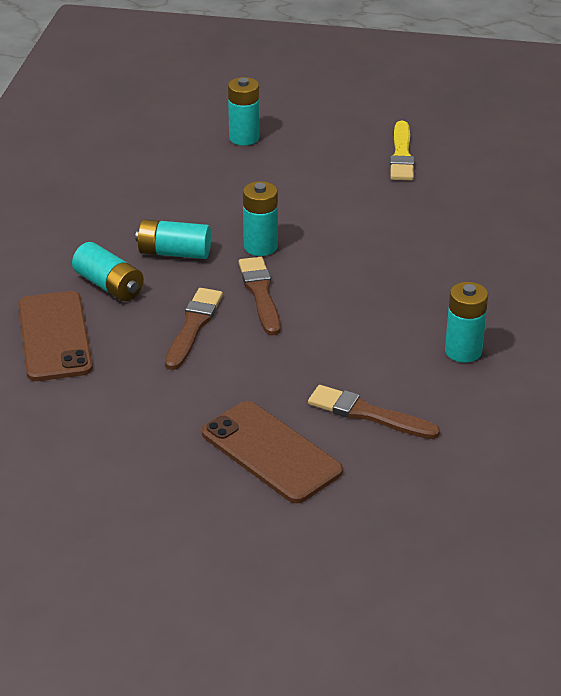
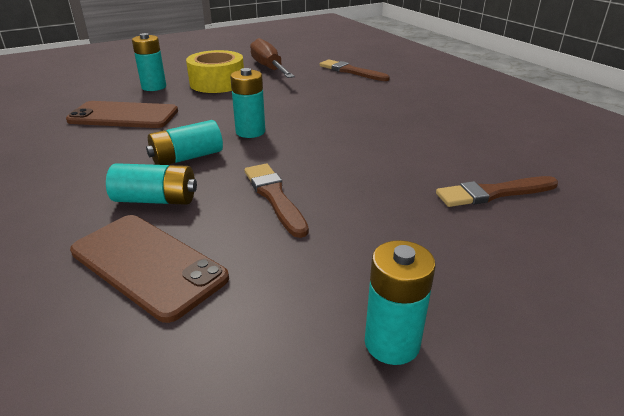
camera: 40 degrees left, 5 degrees down
brown phone [202,401,343,503] -> brown phone moved to [66,101,178,128]
brown brush [239,257,281,336] -> brown brush moved to [320,59,390,81]
yellow brush [390,121,414,180] -> brown screwdriver [250,38,295,78]
turquoise battery [445,282,488,363] -> turquoise battery moved to [365,240,436,365]
none -> yellow tape [186,50,244,93]

